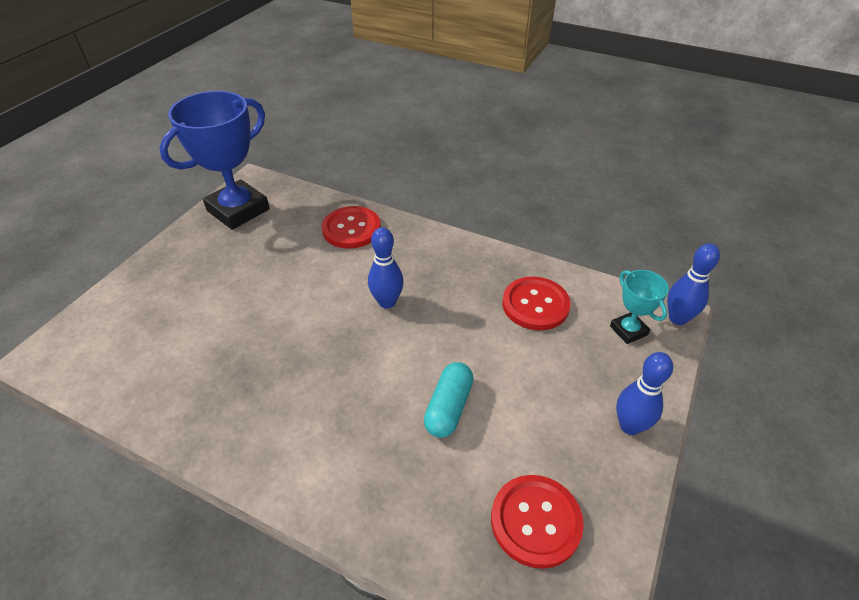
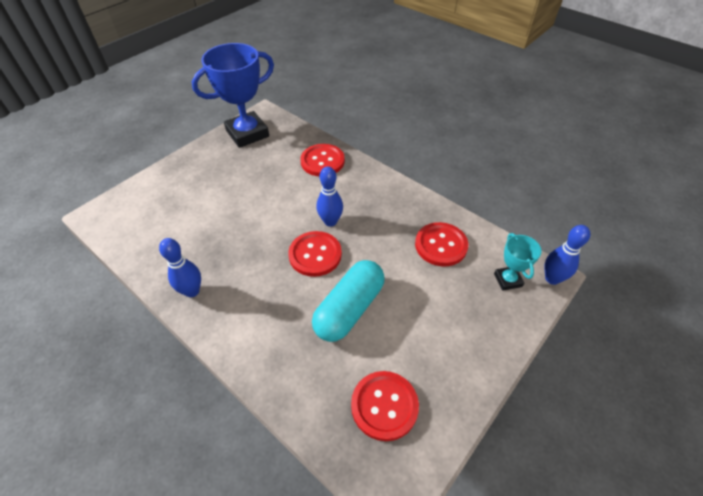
camera: 15 degrees right, 5 degrees up
turquoise capsule [424,362,474,438] -> turquoise capsule [312,260,385,342], size x1.53
blue bowling pin [616,352,673,435] -> blue bowling pin moved to [159,238,201,297]
none -> red button [288,231,342,277]

